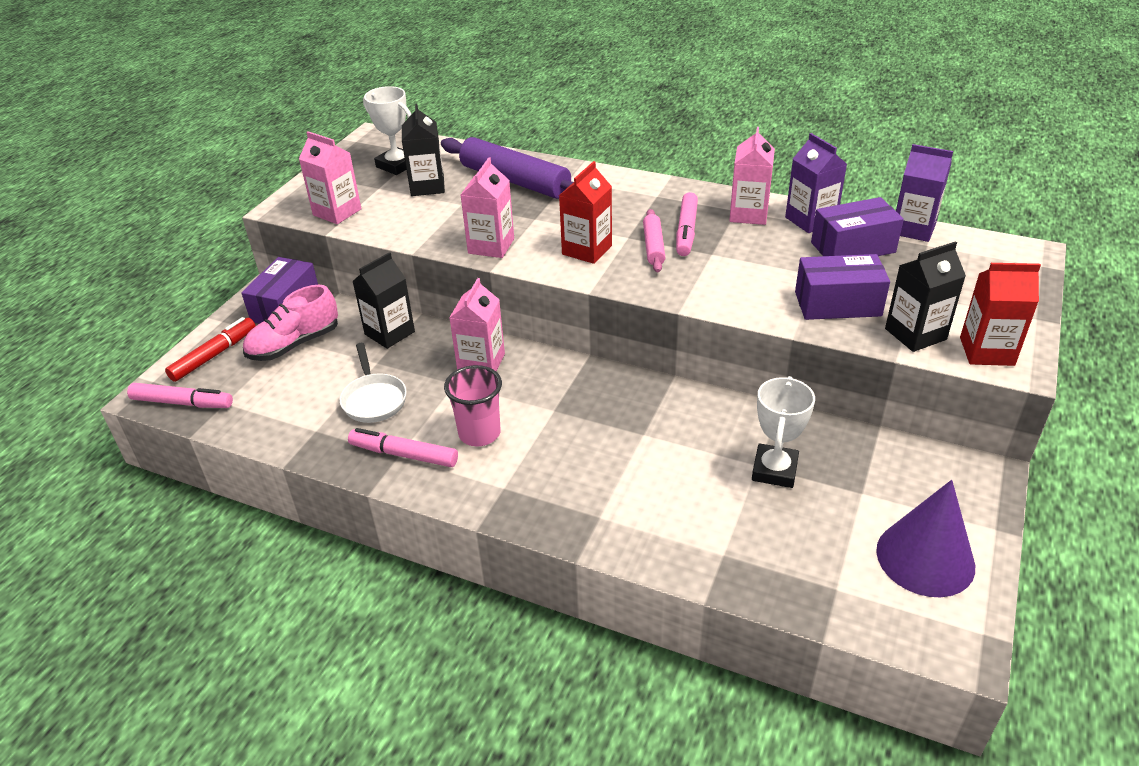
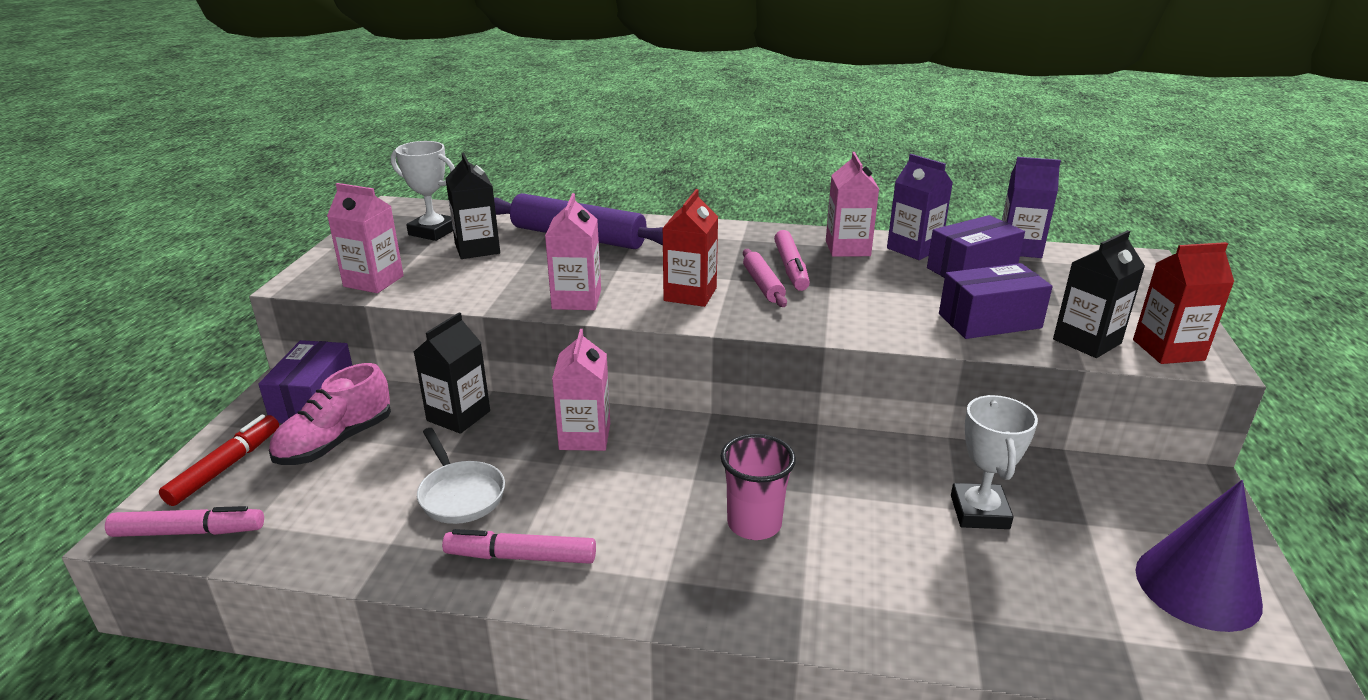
camera: 15 degrees left, 10 degrees down
pink cup [444,365,502,446] -> pink cup moved to [721,434,796,540]

